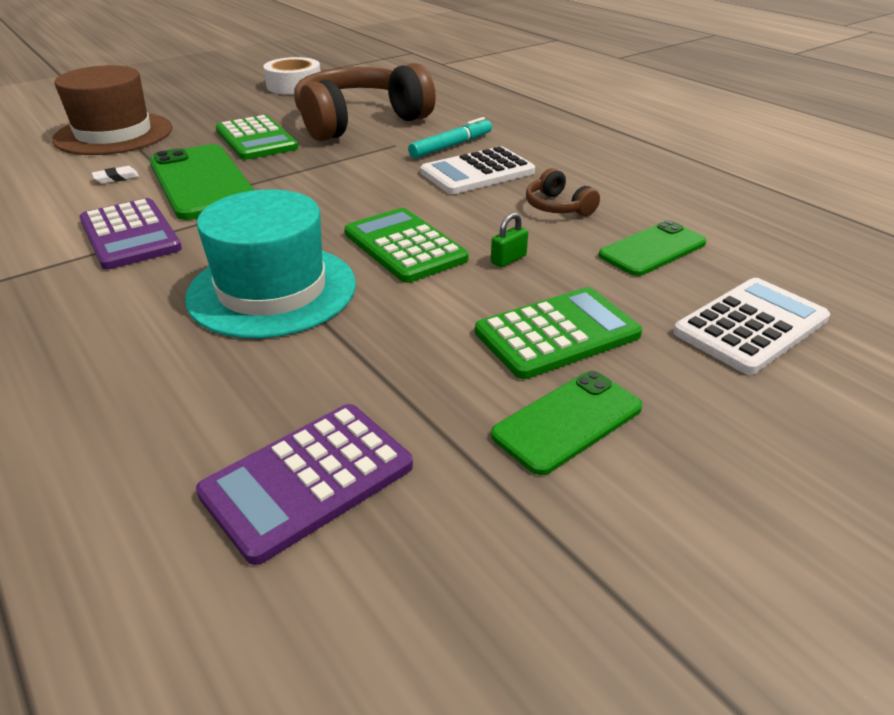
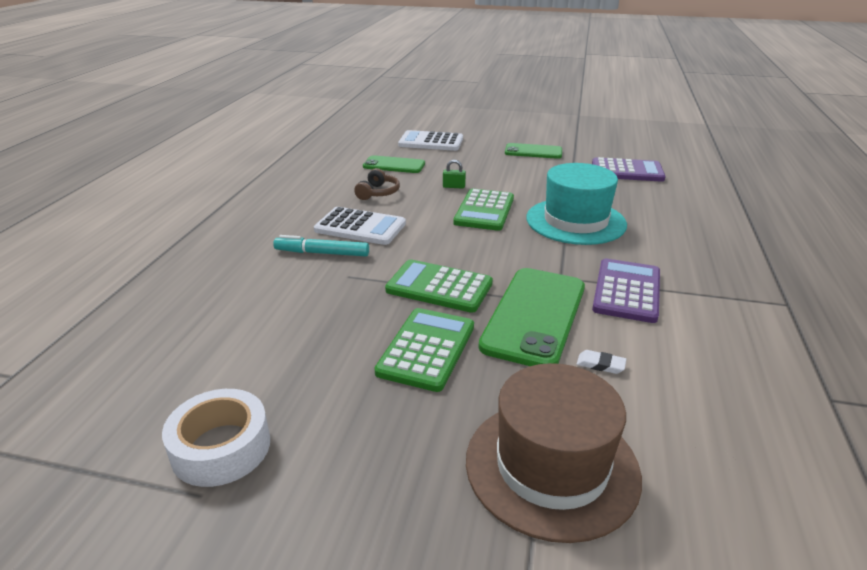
camera: 130 degrees left, 5 degrees down
brown headphones [294,63,436,141] -> none
green calculator [475,287,642,379] -> green calculator moved to [385,259,493,313]

